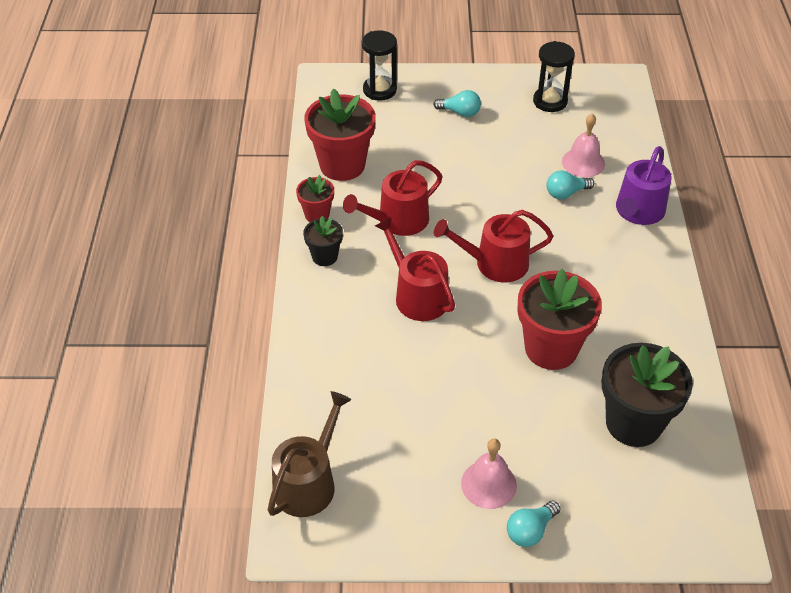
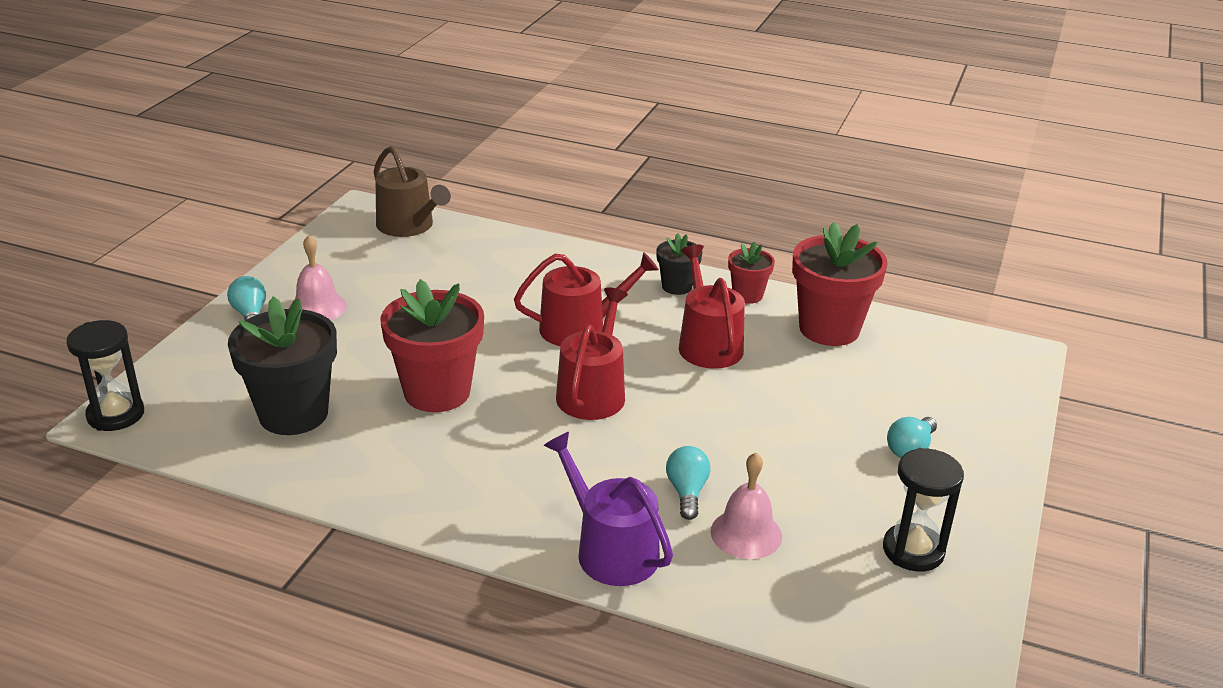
camera: 110 degrees right, 15 degrees down
black hourglass [362,30,397,101] -> black hourglass moved to [66,320,144,431]

